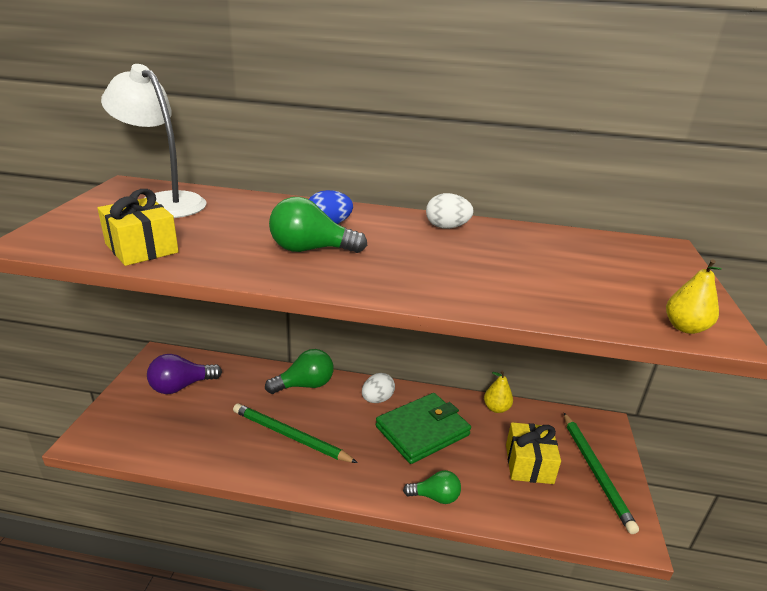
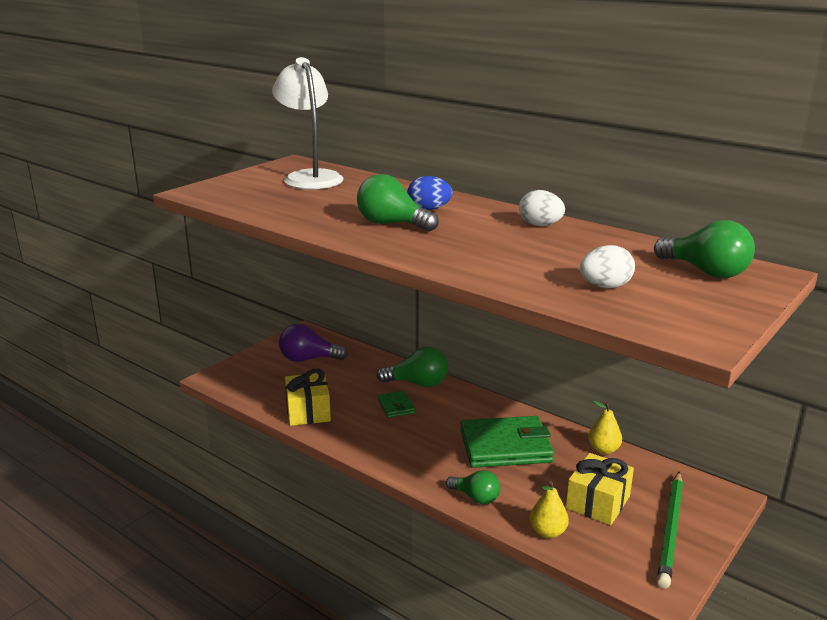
camera: 30 degrees right, 5 degrees down
yellow gift [98,189,179,266] -> yellow gift moved to [285,369,331,426]
green pencil [233,403,358,463] -> none
white egg [362,373,395,403] -> white egg moved to [580,245,635,288]
yellow pear [666,260,722,334] -> yellow pear moved to [530,481,569,538]
none -> green wallet [378,391,415,418]
none -> green light bulb [654,220,755,278]

